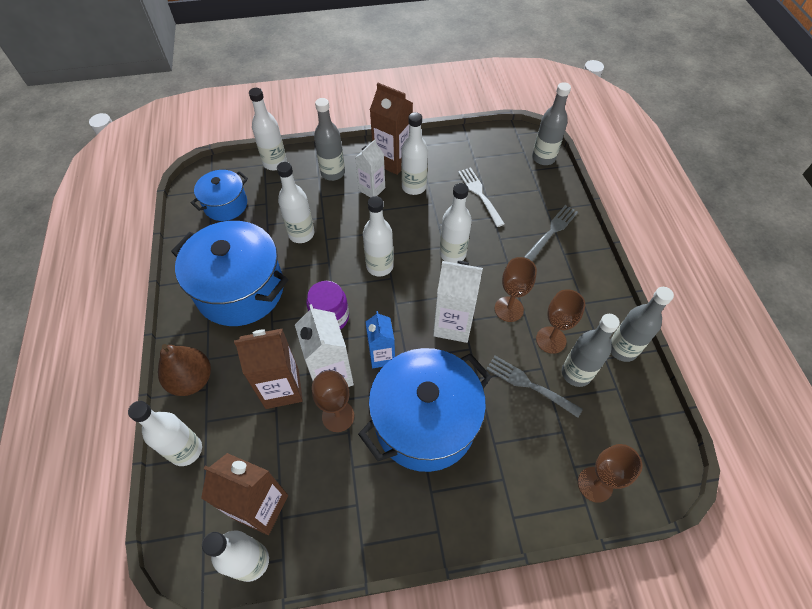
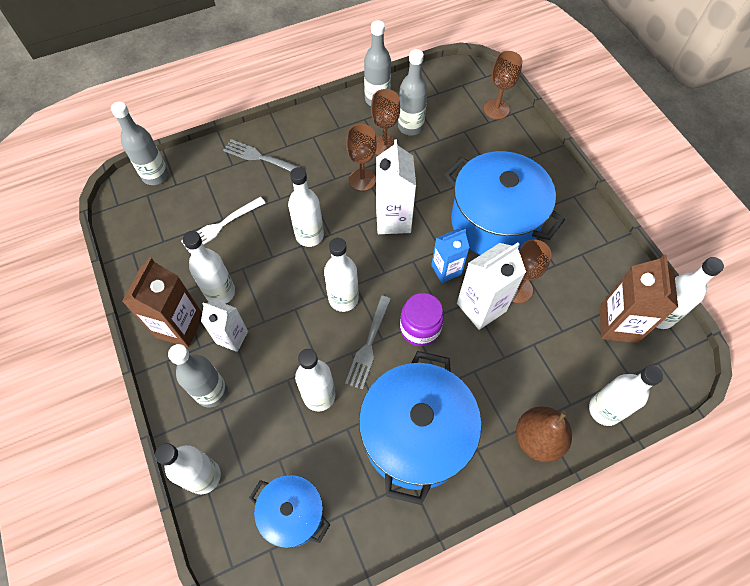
camera: 105 degrees left, 5 degrees up
brown carton [234,329,303,409] -> none
grey fork [486,356,583,418] -> grey fork moved to [345,296,391,389]

